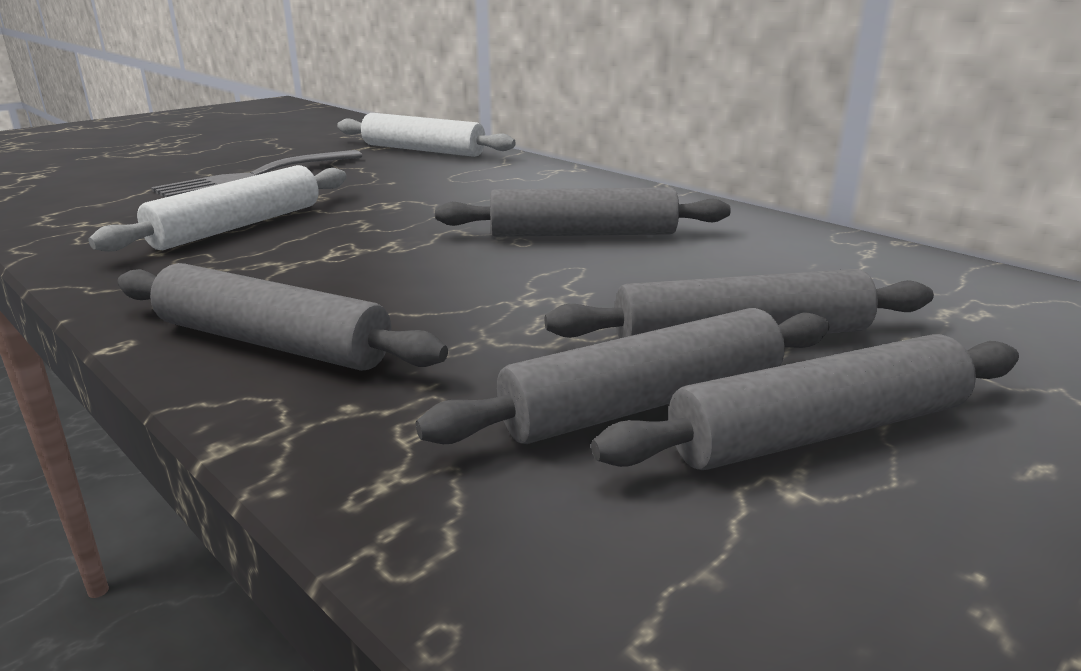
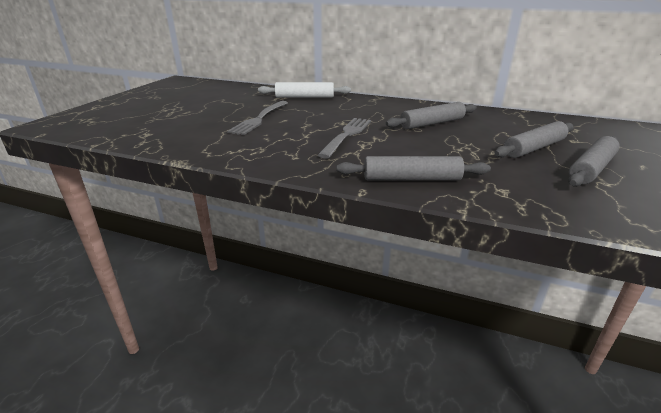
camera: 25 degrees left, 5 degrees up
white rolling pin [89,165,347,252] -> none
grey rolling pin [416,308,830,444] -> none
none -> grey fork [318,118,371,159]

